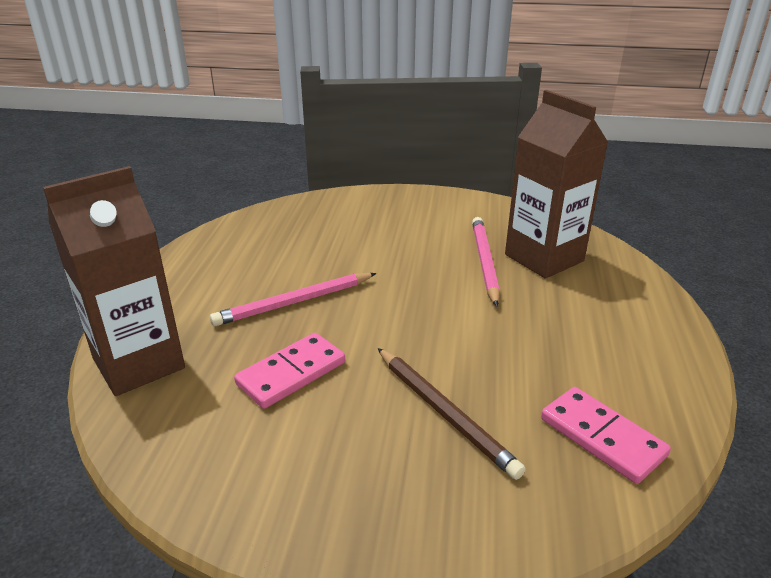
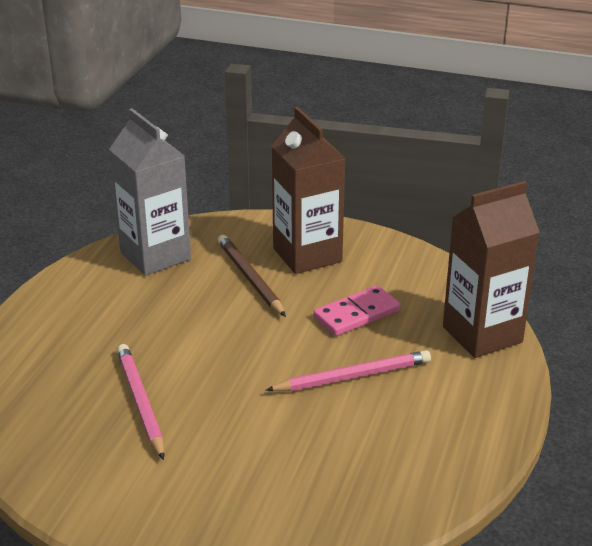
camera: 170 degrees left, 0 degrees up
pink pencil [472,217,500,307] -> pink pencil turned 150 degrees clockwise [117,344,164,460]
brown carton [505,90,608,279] -> brown carton moved to [272,107,345,274]
pink domino [541,387,671,484] -> grey carton [109,108,191,276]

